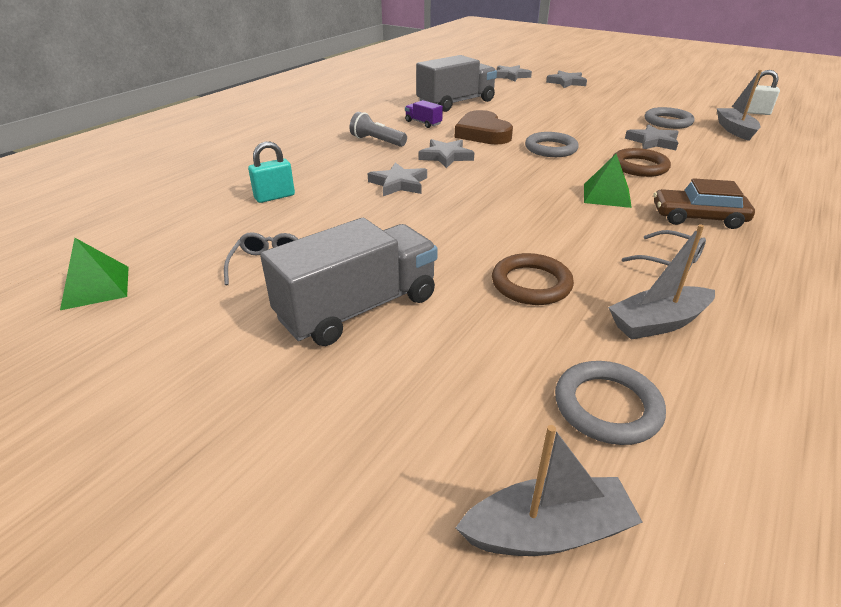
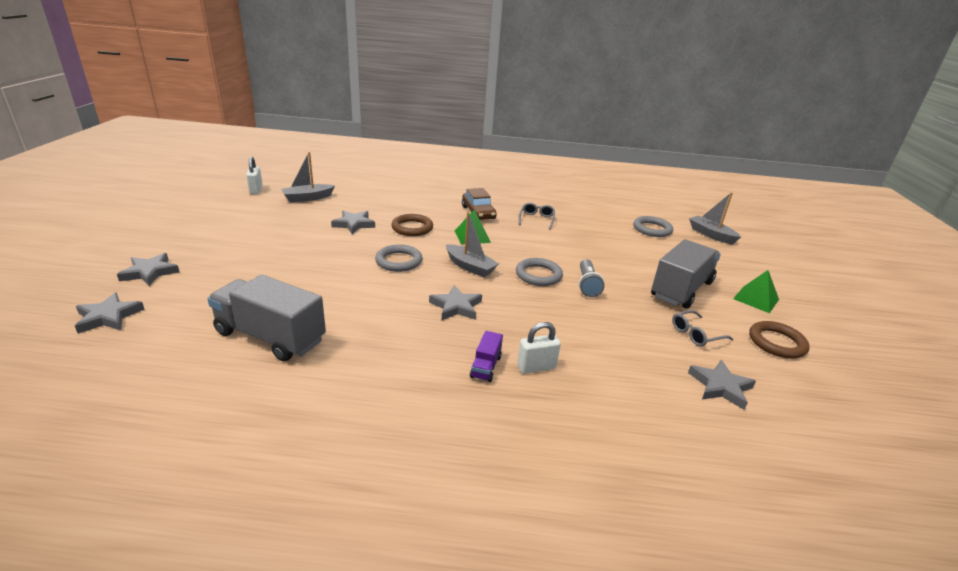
camera: 120 degrees left, 5 degrees down
green pyramid [60,238,129,310] -> green pyramid moved to [733,270,779,313]
turquoise padlock [248,141,295,203] -> none
grey truck [260,218,438,346] -> grey truck turned 105 degrees clockwise [651,239,721,309]
grey flashlight [349,112,407,147] -> grey flashlight moved to [579,259,605,297]
grey star [368,162,427,196] -> grey star moved to [688,360,756,410]
purple truck [405,100,443,128] -> purple truck moved to [470,331,503,382]
brown heart [455,110,513,144] -> none
brown ring [492,253,574,305] -> brown ring moved to [749,321,809,359]
grey boat [608,224,715,340] -> grey boat moved to [446,212,499,277]
grey ring [644,107,694,129] -> grey ring moved to [516,258,563,286]
none -> white padlock [517,322,561,374]

